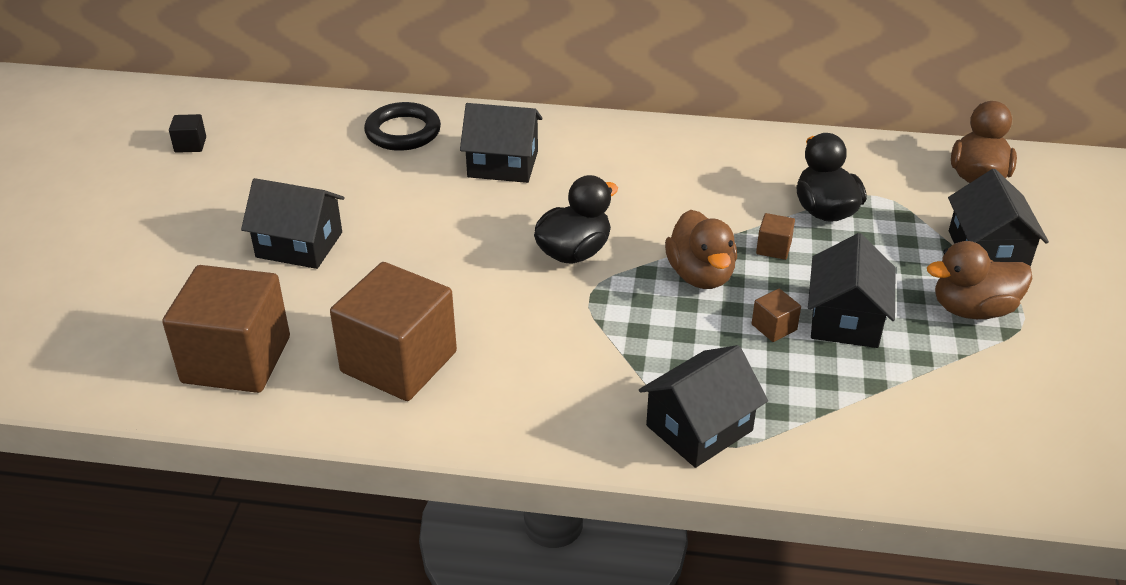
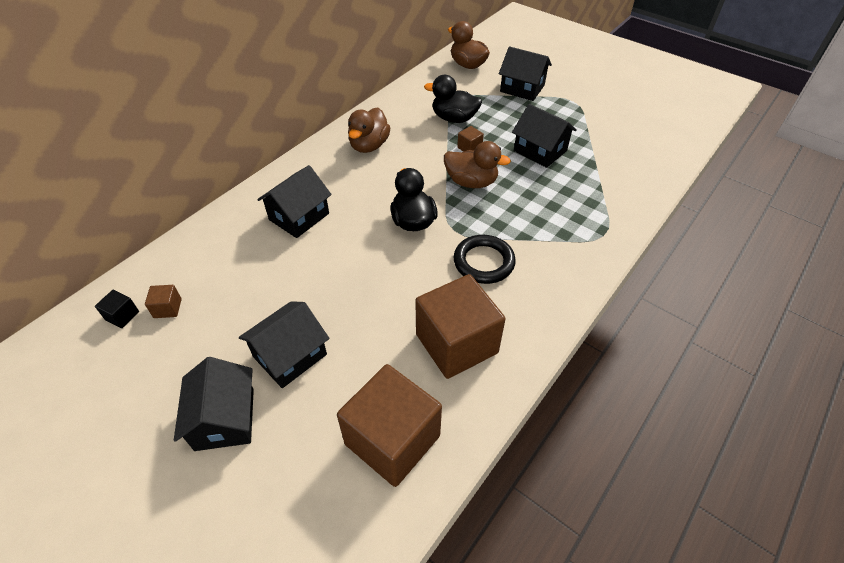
camera: 60 degrees left, 10 degrees up
black cube [169,114,206,153] -> black cube moved to [95,290,139,328]
black ring [364,102,441,151] -> black ring moved to [453,235,516,284]
black house [639,345,768,468] -> black house moved to [174,357,254,451]
brown cube [752,289,801,342] -> brown cube moved to [145,285,182,318]
brown duck [927,241,1033,319] -> brown duck moved to [348,107,390,153]

